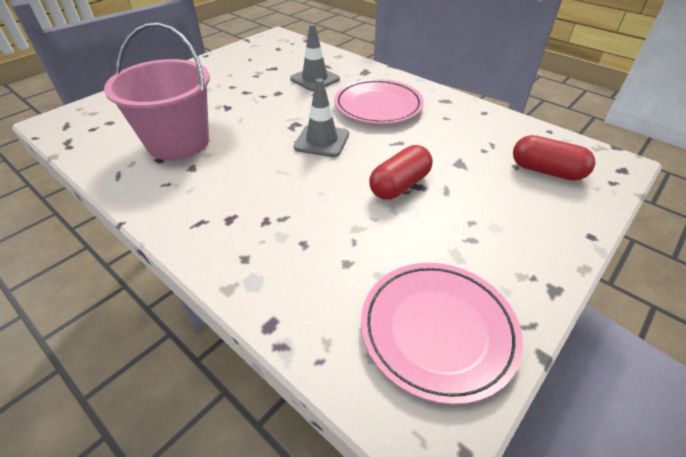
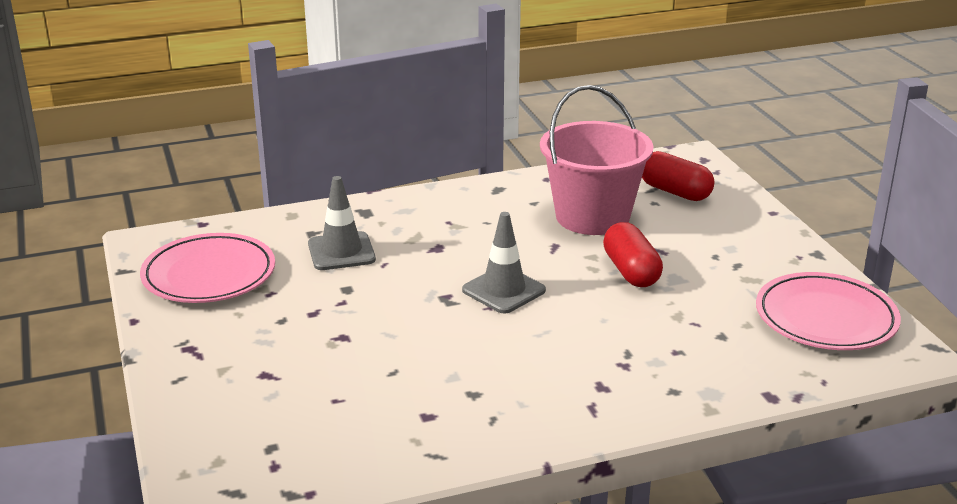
camera: 60 degrees left, 15 degrees down
pink bucket [104,23,210,160] -> pink bucket moved to [540,85,653,235]
pink plate [334,79,424,124] -> pink plate moved to [140,233,275,303]
red capsule [513,135,595,181] -> red capsule turned 75 degrees clockwise [642,151,714,201]

